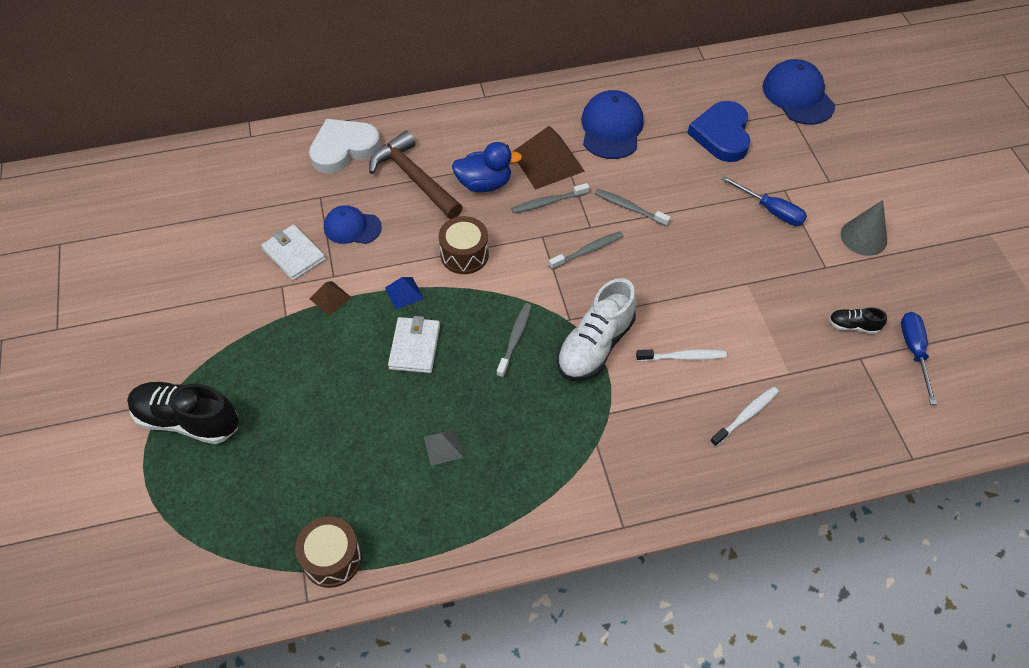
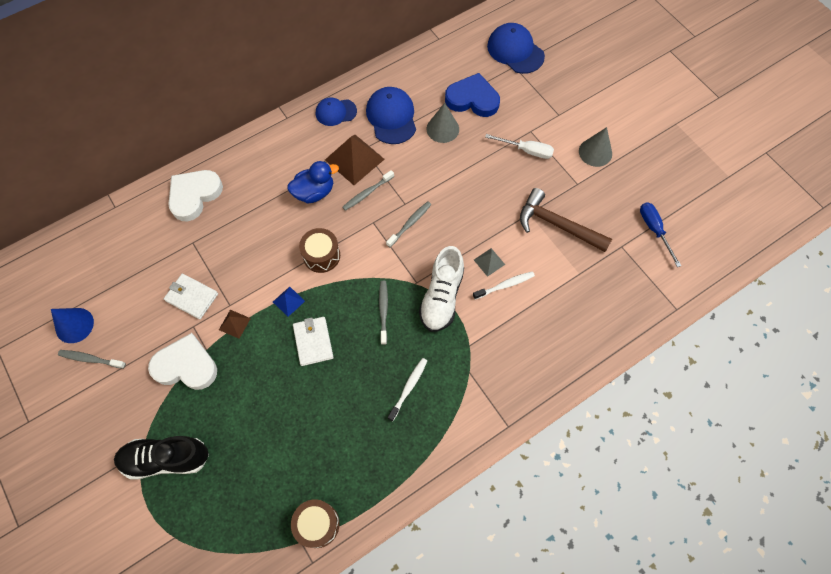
camera: 20 degrees left, 10 degrees up
blue cap [324,205,382,244] -> blue cap moved to [316,98,357,126]
brown hammer [369,131,463,219] -> brown hammer moved to [520,188,612,252]
grey pyramid [424,429,464,466] -> grey pyramid moved to [474,248,505,277]
grey toothbrush [595,189,671,227] -> grey toothbrush moved to [58,350,126,369]
blue heart [687,101,750,162] -> blue heart turned 120 degrees clockwise [445,73,500,117]
white toothbrush [710,387,779,447] -> white toothbrush moved to [388,358,427,421]
blue screwdriver [721,176,807,226] -> white screwdriver [485,134,554,159]
black shoe [829,307,887,334] -> none
none -> blue cone [51,308,94,343]
none -> white heart [148,333,217,390]
none -> grey cone [427,103,459,143]

